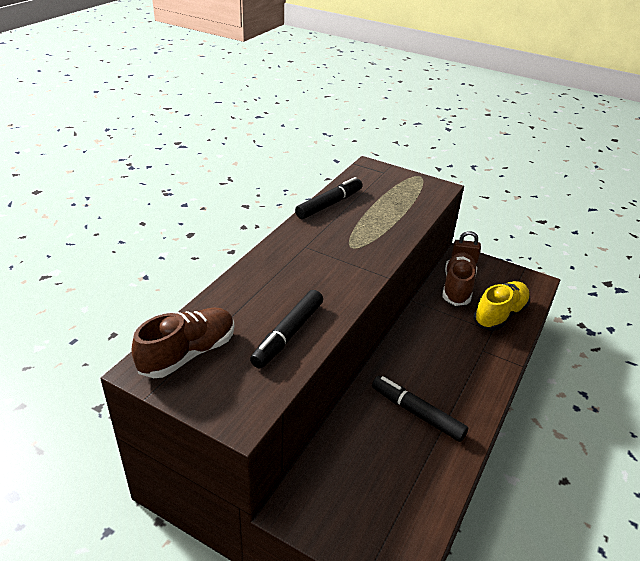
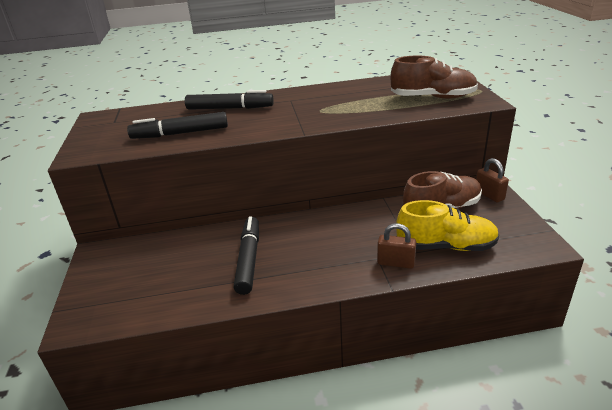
camera: 55 degrees right, 5 degrees down
brown shoe [131,308,234,378] -> brown shoe moved to [390,56,478,99]
black marker [295,177,362,219] -> black marker moved to [185,90,274,110]
none -> brown padlock [377,223,416,269]

